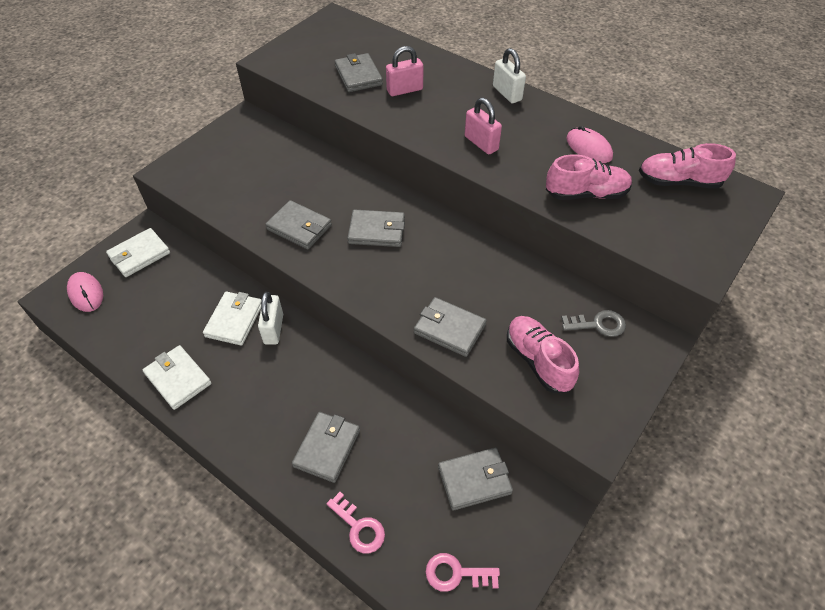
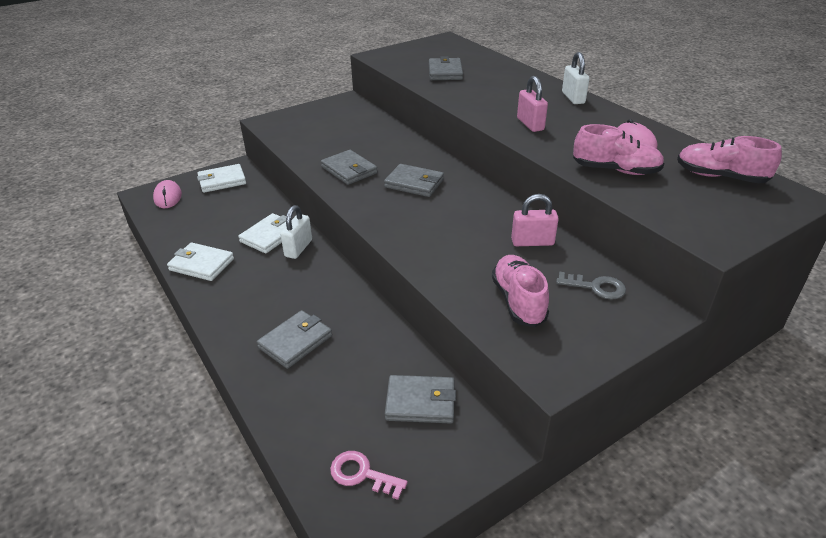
camera: 20 degrees right, 15 degrees down
white wallet [143,345,211,410] -> white wallet turned 45 degrees counterclockwise [167,242,234,281]
pink key [326,492,385,553] -> none
pink padlock [386,46,424,96] -> pink padlock moved to [511,194,559,246]
grey wallet [414,297,487,357] -> none

